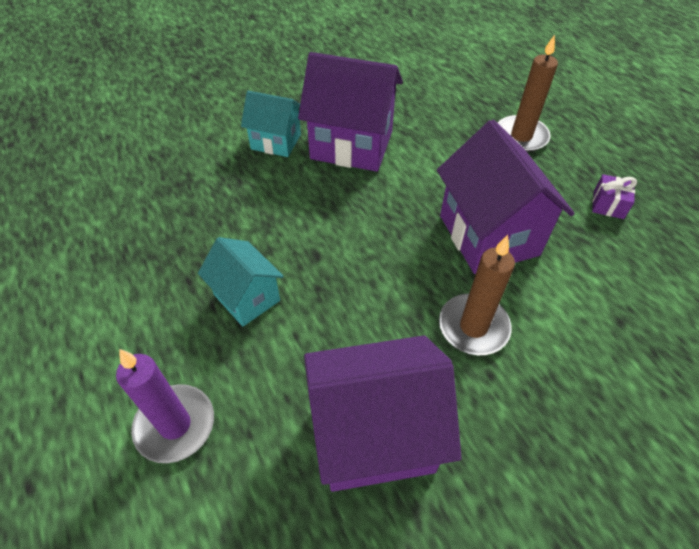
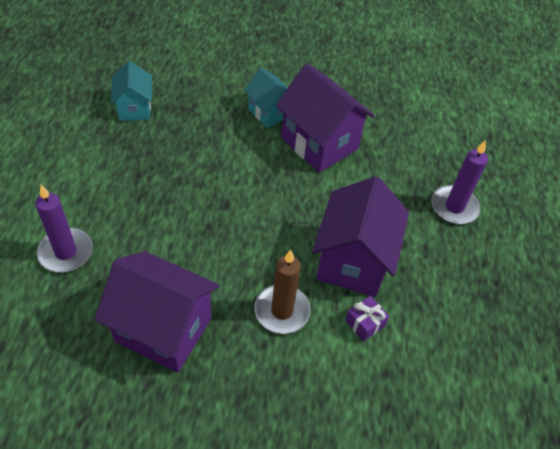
camera: 30 degrees right, 0 degrees up
turquoise house [198,237,284,327] -> turquoise house moved to [111,61,152,121]
brown candle [498,35,558,152] -> purple candle [432,140,488,224]
purple gift [592,174,637,219] -> purple gift moved to [345,296,389,342]

